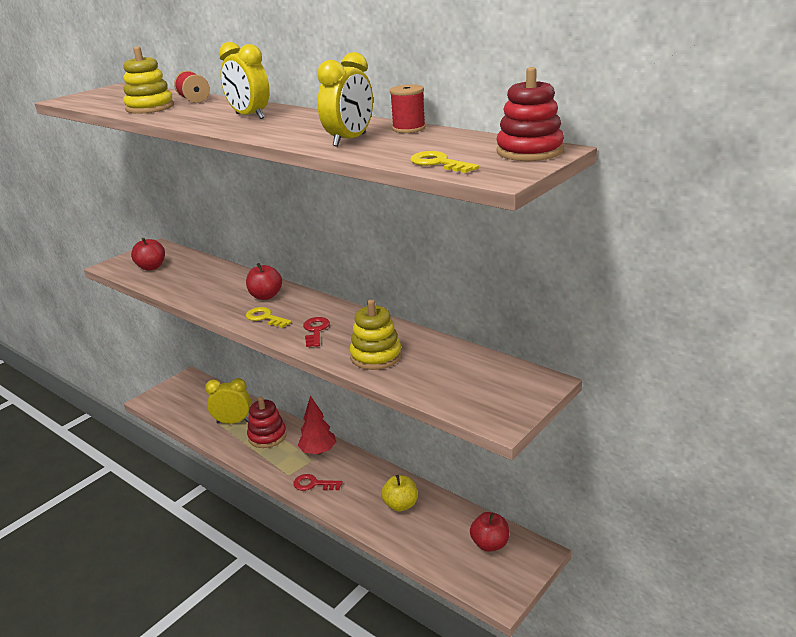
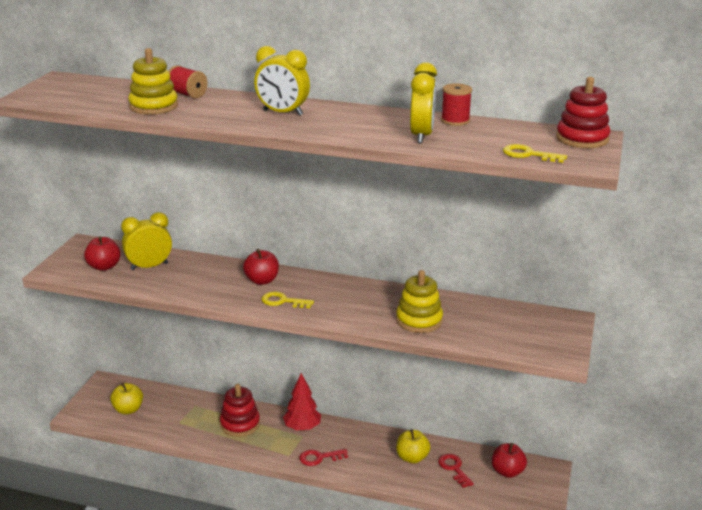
camera: 25 degrees left, 0 degrees up
yellow clock [205,378,251,424] -> yellow clock moved to [121,212,172,270]
red key [303,317,330,347] -> red key moved to [438,454,474,488]
none -> yellow apple [110,383,143,414]

